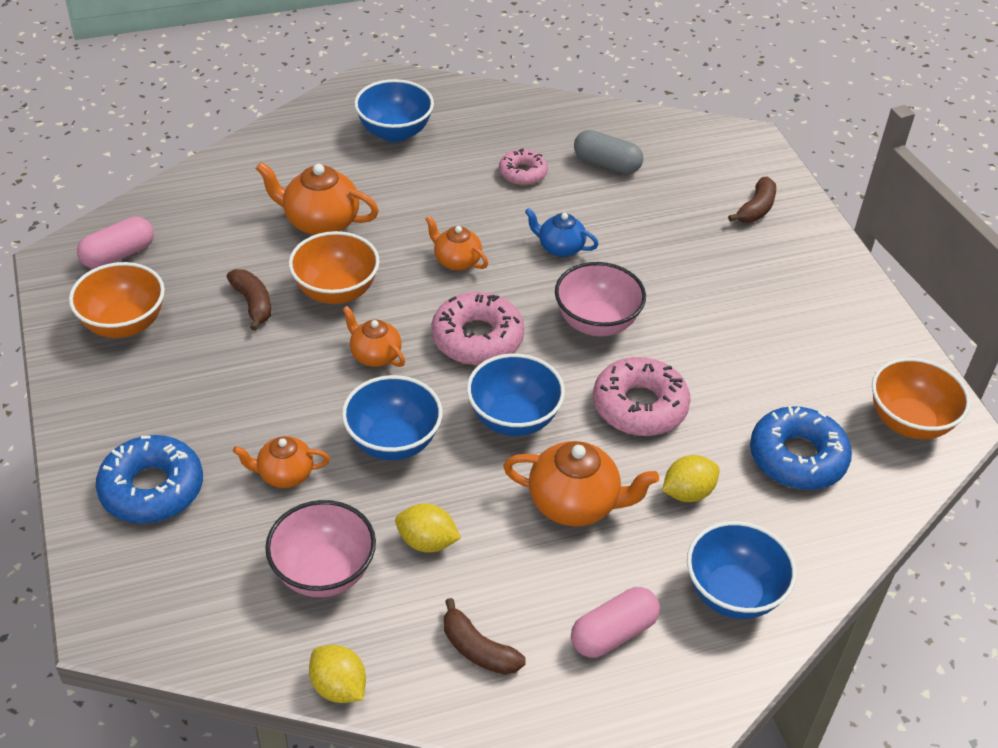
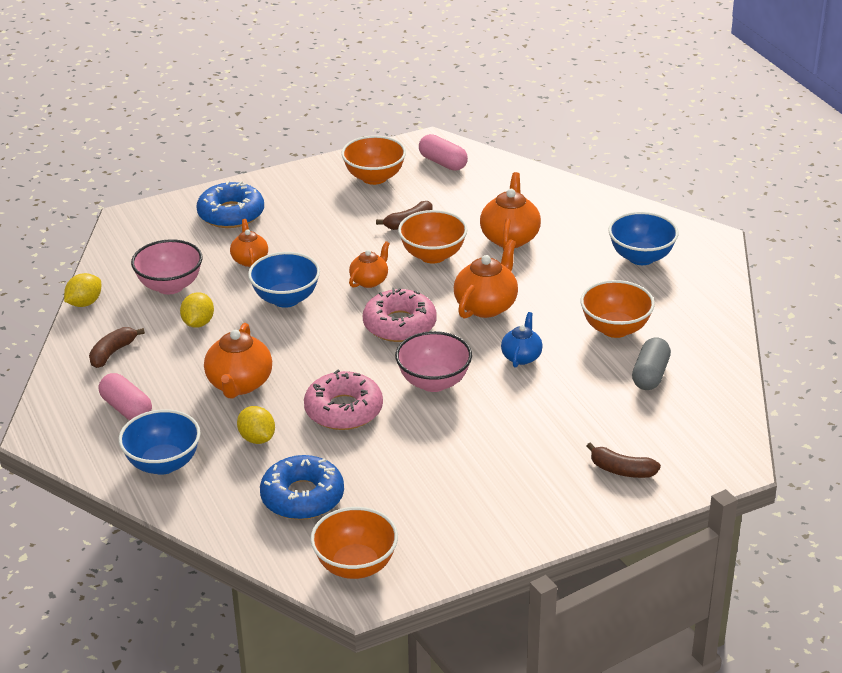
camera: 85 degrees right, 10 degrees down
orange teapot [425,215,488,271] -> orange teapot [454,239,518,319], size x1.61
blue bowl [467,353,565,436] -> none
pink donut [499,148,548,185] -> orange bowl [580,280,655,338]

